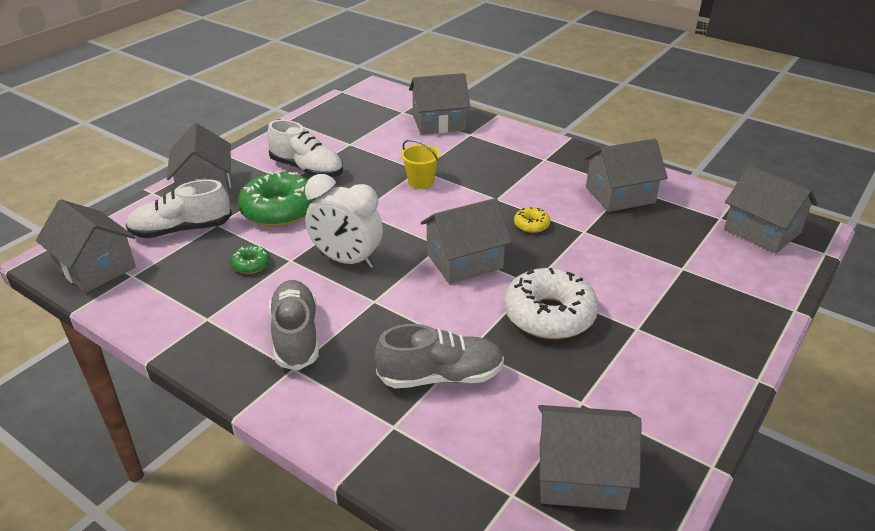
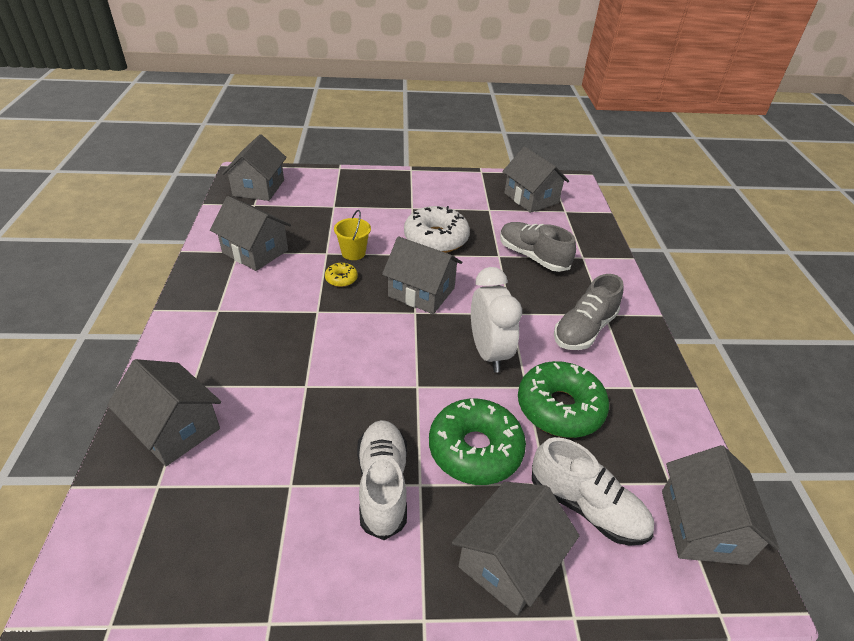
camera: 130 degrees left, 5 degrees up
green donut [231,245,270,274] -> green donut [518,361,609,438], size x2.22
yellow bucket [401,140,440,189] -> yellow bucket moved to [334,210,371,260]

